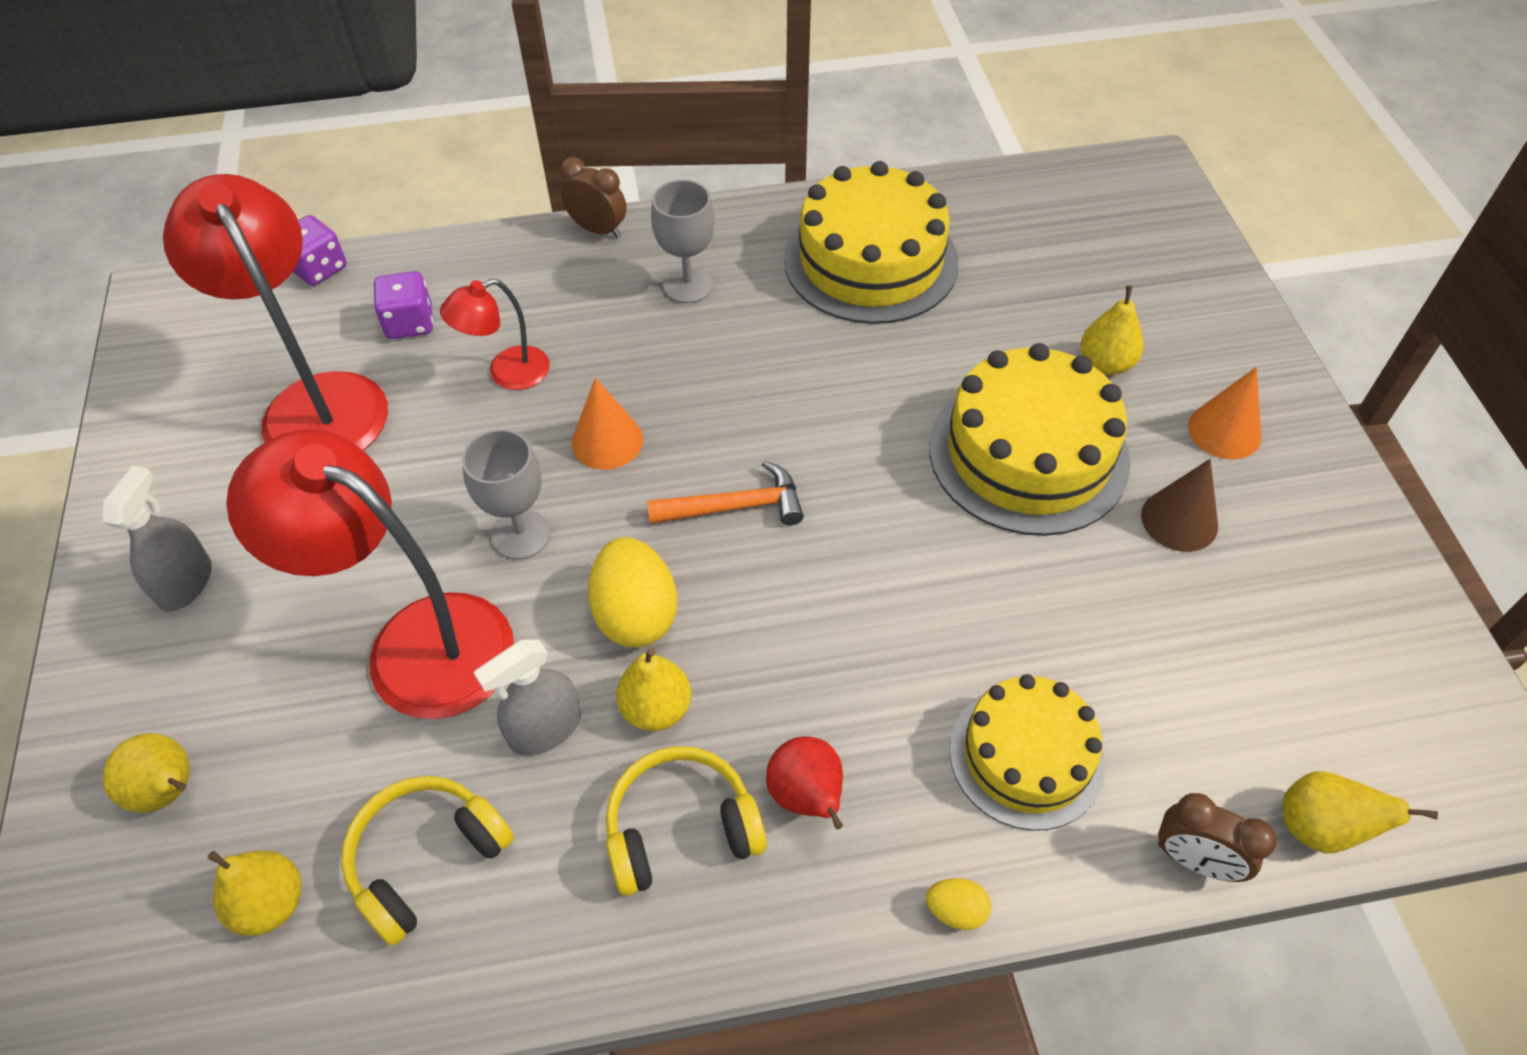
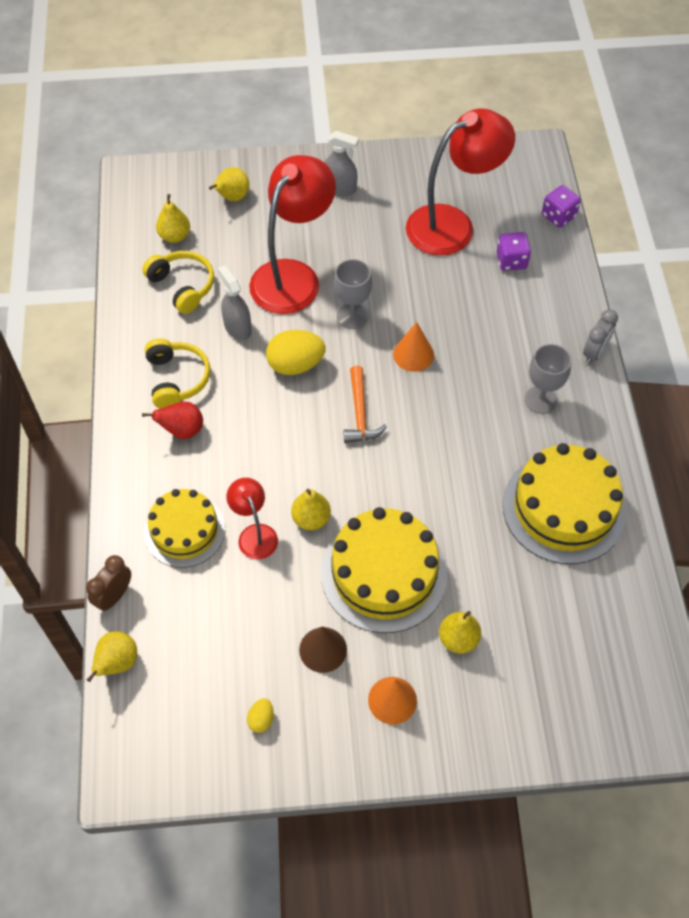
camera: 95 degrees right, 5 degrees up
red lamp [440,278,550,390] -> red lamp moved to [226,478,278,559]
brown clock [560,157,627,238] -> grey clock [583,309,618,364]
yellow pear [616,648,691,731] -> yellow pear moved to [291,489,331,530]
yellow egg [926,878,991,930] -> yellow egg moved to [247,698,274,733]

